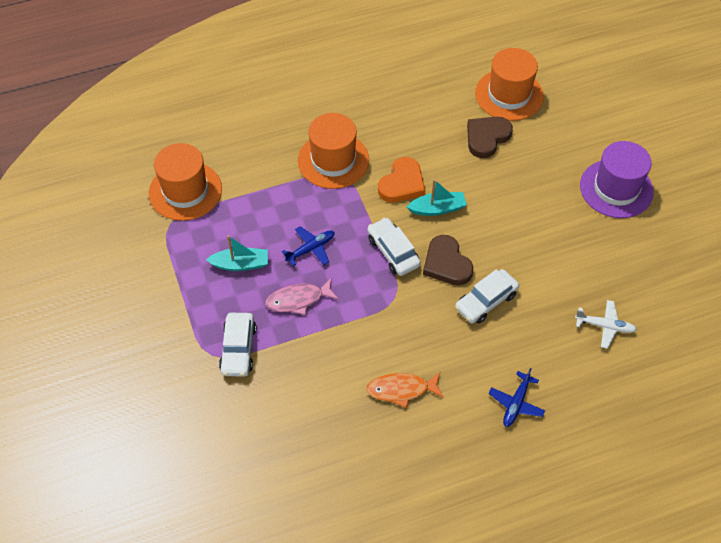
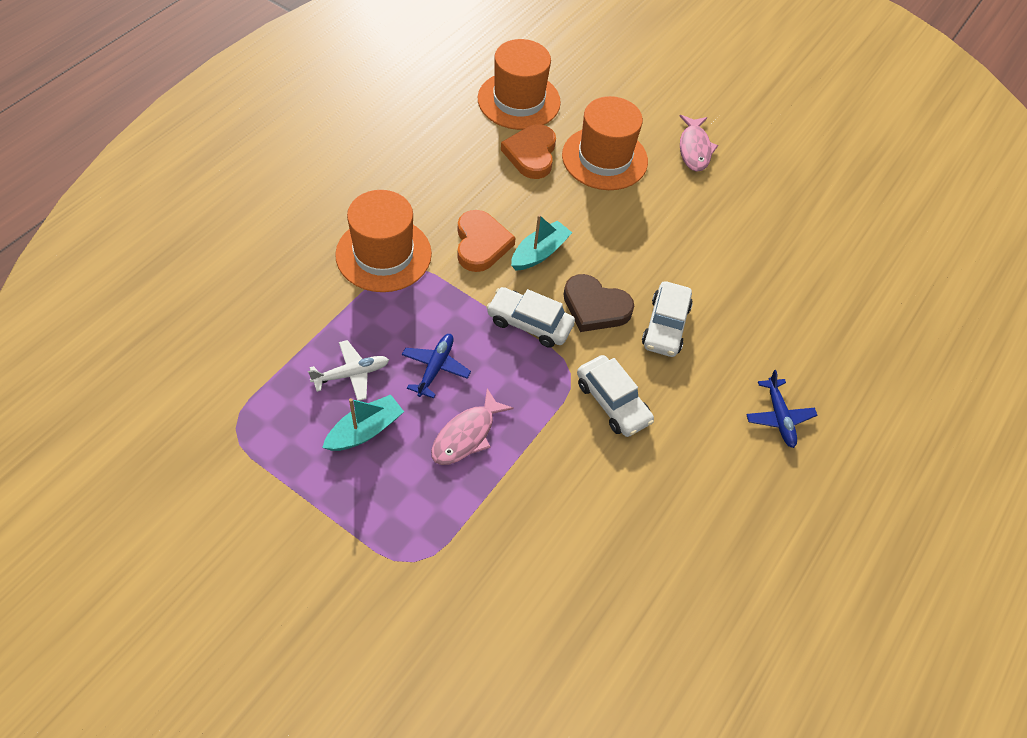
camera: 40 degrees left, 0 degrees up
orange hat [149,143,222,221] -> orange hat moved to [562,96,648,190]
white car [219,313,256,377] -> white car moved to [577,355,654,437]
orange fish [366,373,444,408] -> none
brown heart [467,117,513,158] -> orange heart [501,124,556,179]
white plane [575,300,637,349] -> white plane moved to [308,340,389,401]
purple hat [580,141,654,218] -> pink fish [680,115,718,172]

